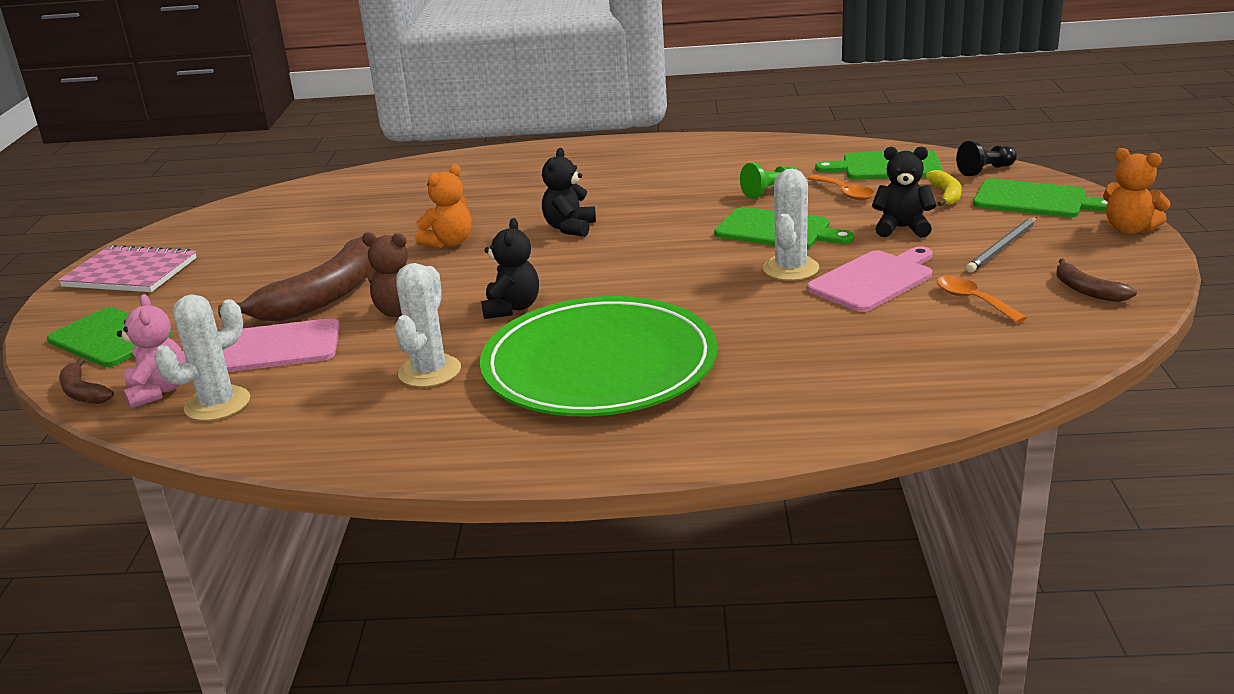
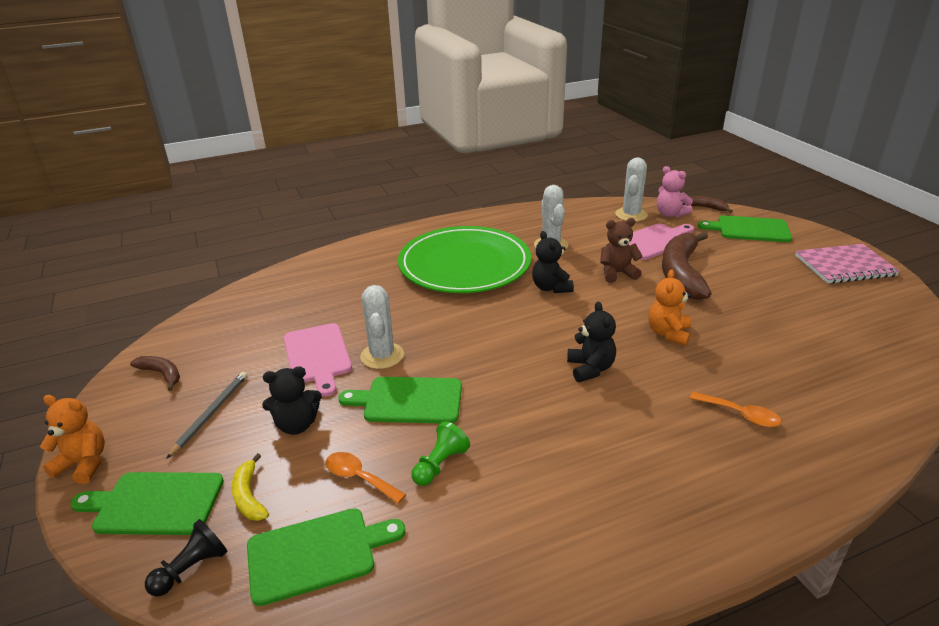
camera: 155 degrees right, 5 degrees up
pink cutting board [807,246,933,312] -> pink cutting board turned 45 degrees counterclockwise [284,323,352,397]
orange spoon [937,275,1027,323] -> orange spoon moved to [690,392,781,427]

